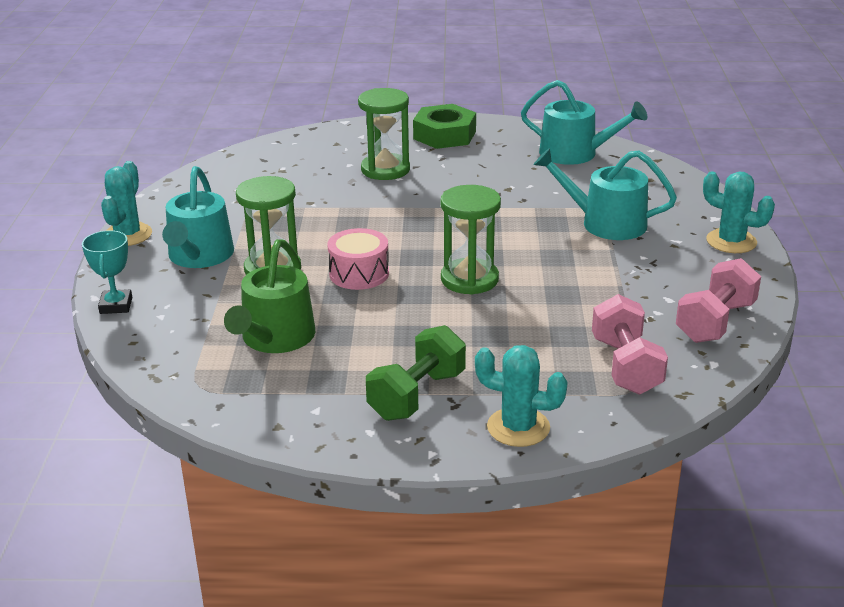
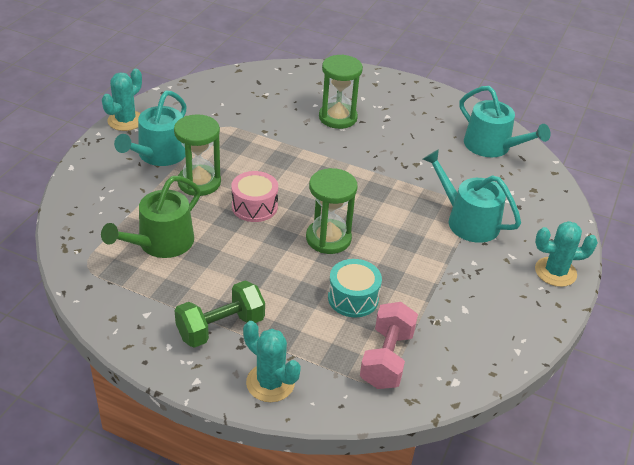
camera: 20 degrees right, 10 degrees up
turquoise trophy [82,230,132,314] -> none
green nut [413,104,476,149] -> none
pink dumbbell [676,258,761,343] -> none
turquoise cactus [703,171,775,253] -> turquoise cactus turned 60 degrees counterclockwise [535,221,598,287]
none -> turquoise drum [328,259,382,317]

